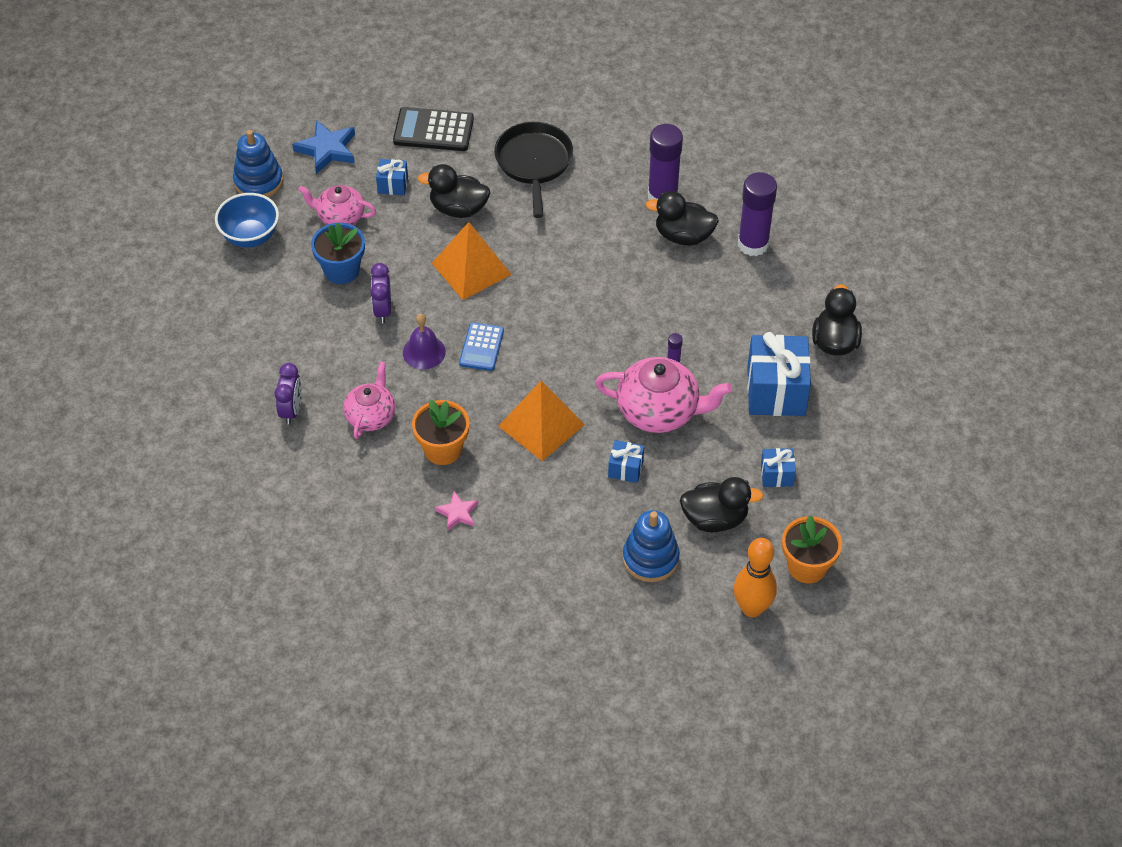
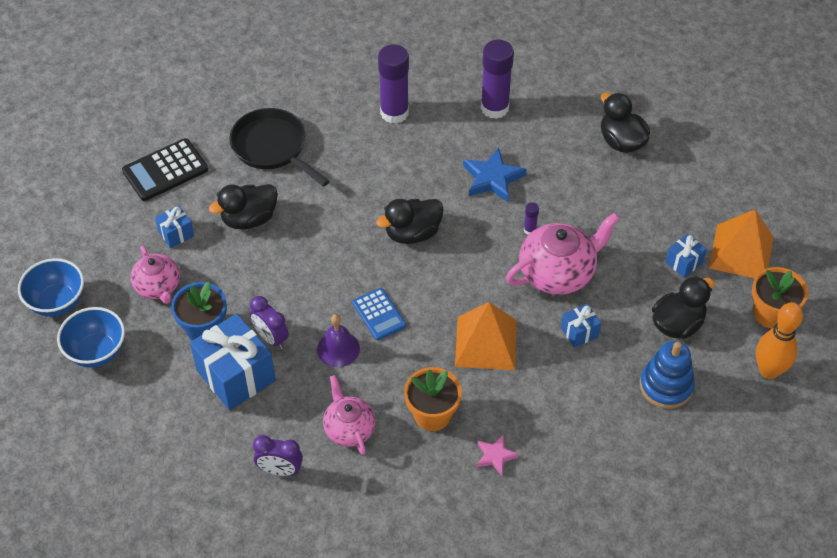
camera: 40 degrees left, 0 degrees up
blue stacking toy [233,130,283,197] -> blue bowl [18,258,84,317]
purple clock [275,363,302,425] -> purple clock turned 135 degrees clockwise [253,435,303,476]
blue star [292,121,355,174] -> blue star moved to [463,147,526,202]
pink teapot [298,185,376,225] -> pink teapot turned 90 degrees counterclockwise [131,246,180,304]
orange pyramid [432,222,512,300] -> orange pyramid moved to [709,209,774,278]
black duck [646,191,719,246] -> black duck moved to [376,199,444,244]
blue gift [747,332,811,416] -> blue gift moved to [190,314,276,410]

